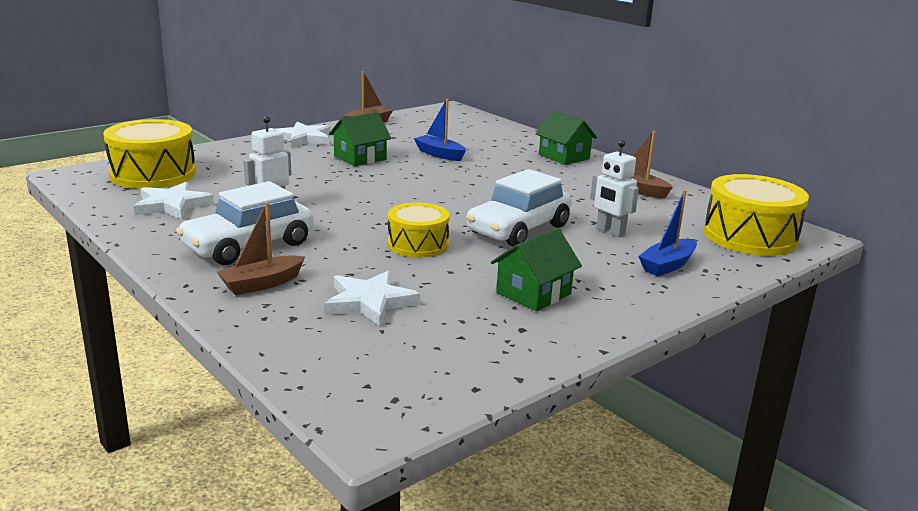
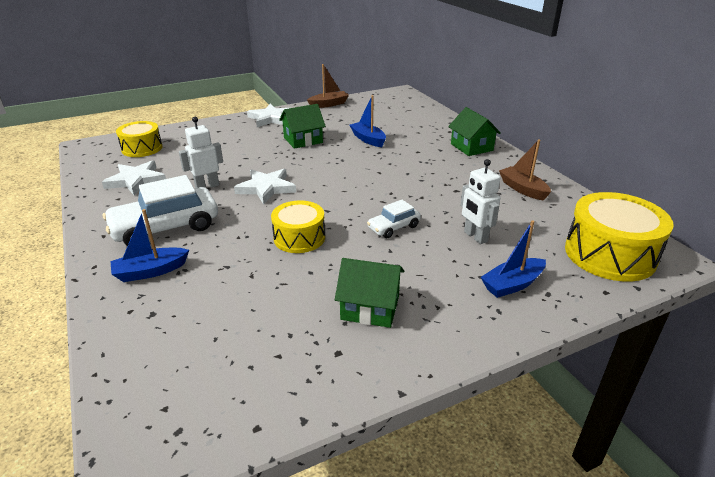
camera: 15 degrees right, 10 degrees up
yellow drum [103,119,196,189] -> yellow drum [116,121,162,157], size x0.63
brown boat [217,202,305,295] -> blue boat [110,209,189,282]
white star [325,271,420,326] -> white star moved to [234,169,296,204]
white car [466,169,572,247] -> white car [367,200,421,238], size x0.52
green house [491,228,582,311] -> green house turned 45 degrees clockwise [335,258,404,328]

